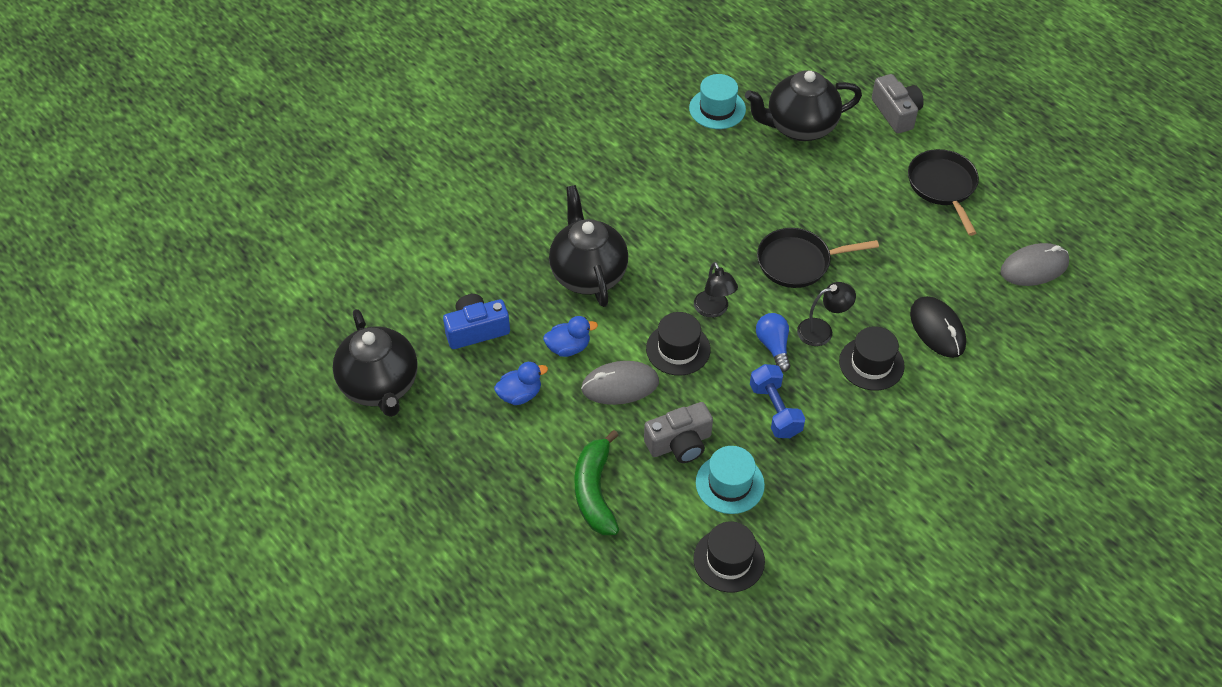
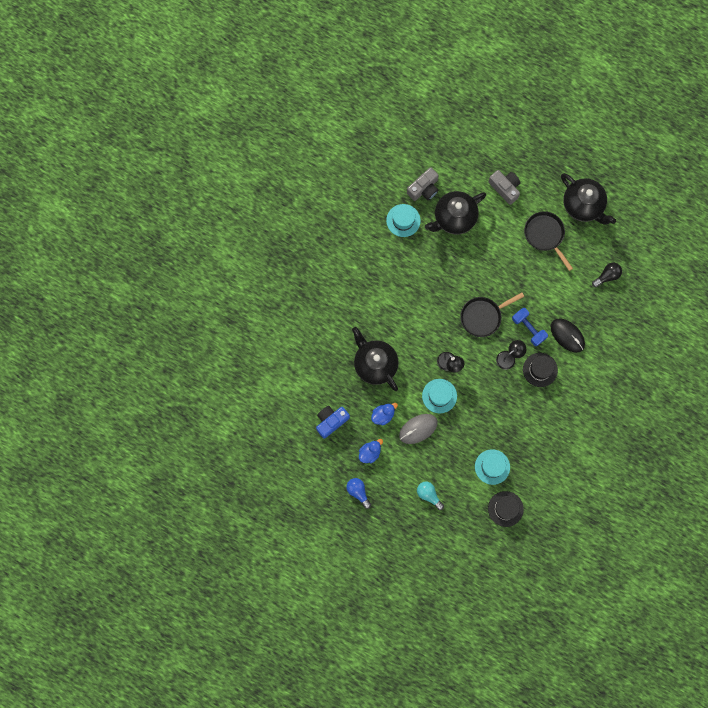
camera: 20 degrees left, 25 degrees up
black teapot [333,309,418,417] -> black teapot moved to [561,173,616,225]
green banana [575,430,619,535] -> turquoise light bulb [417,482,444,510]
grey camera [644,402,713,463] -> grey camera moved to [407,167,439,201]
black hat [646,312,711,376] -> turquoise hat [422,379,457,413]
blue dumbbell [750,364,805,438] -> blue dumbbell moved to [512,308,548,346]
blue light bulb [756,313,790,372] -> blue light bulb moved to [346,478,371,509]
grey mouse [1001,243,1069,286] -> black light bulb [592,263,622,287]

